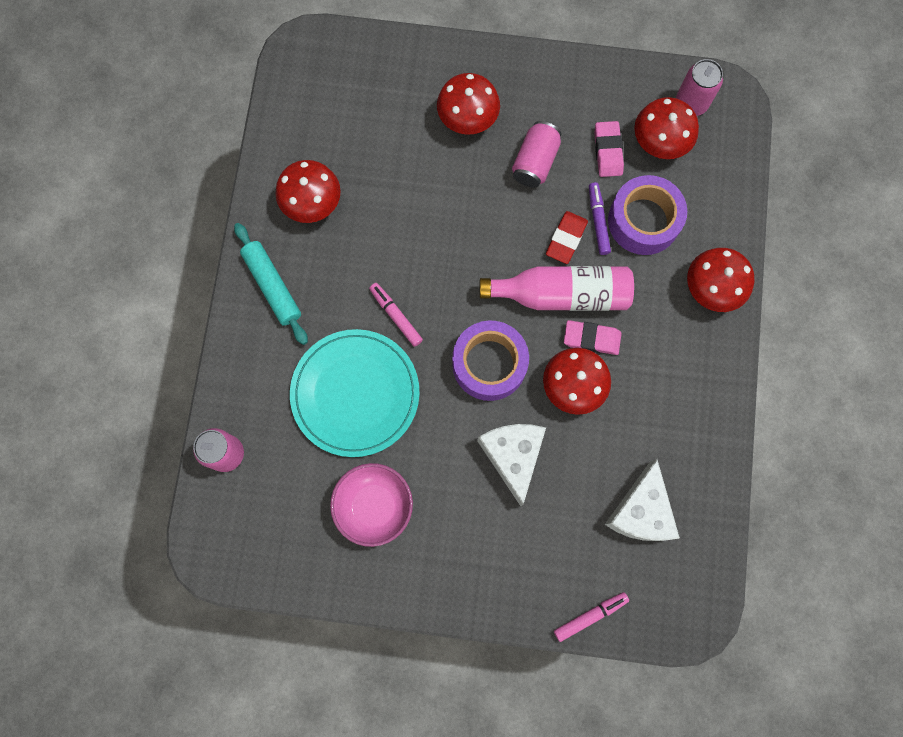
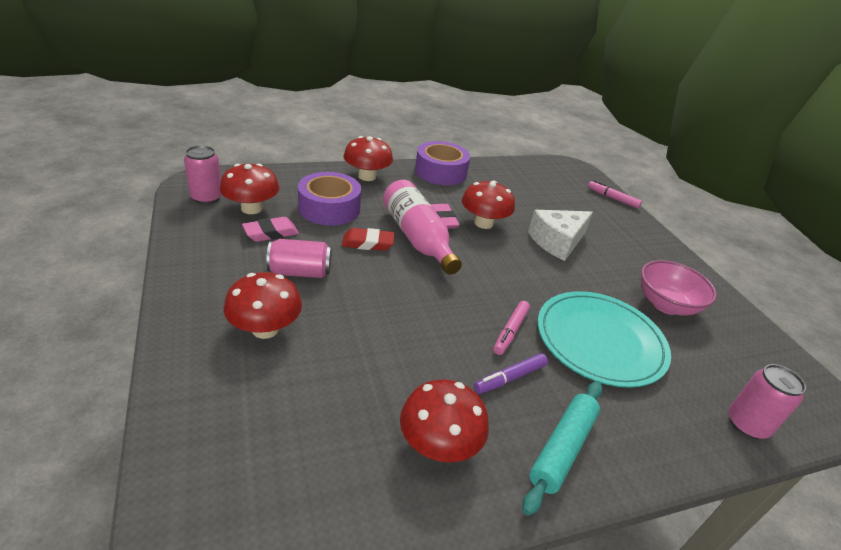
camera: 120 degrees left, 40 degrees down
purple tape [452,321,529,401] -> purple tape moved to [415,141,470,185]
purple marker [589,182,611,255] -> purple marker moved to [474,353,548,394]
white cheese [605,459,680,541] -> none

